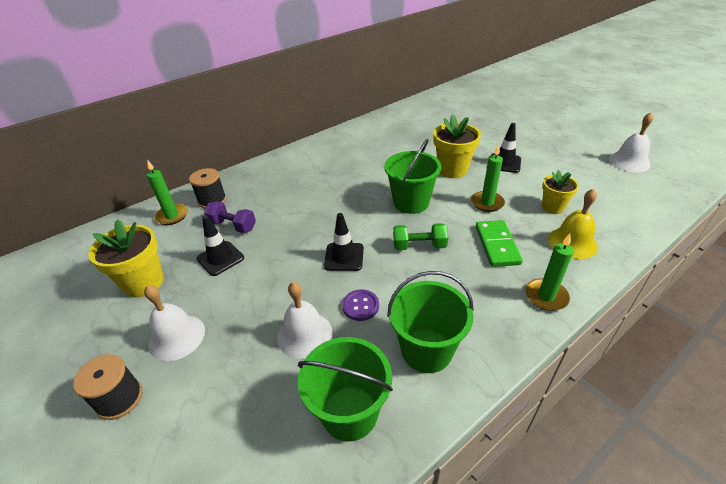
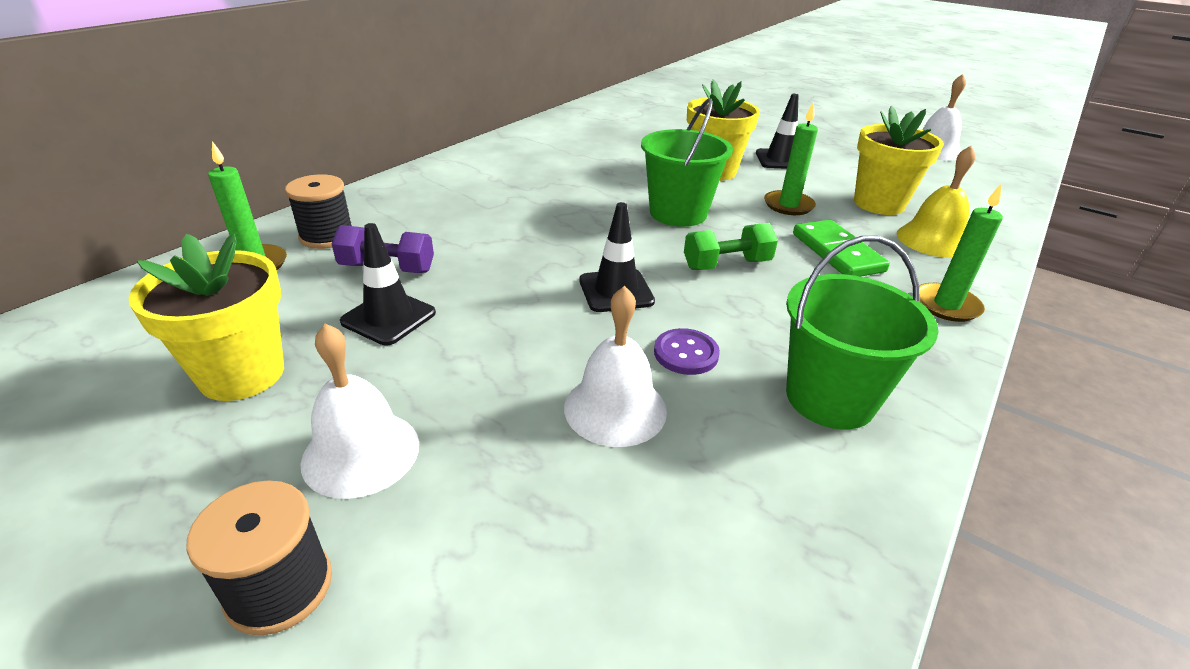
camera: 20 degrees left, 5 degrees down
green bucket [298,337,393,441] -> none
yellow flower pot [542,170,579,214] -> yellow flower pot [854,106,944,215], size x1.57

